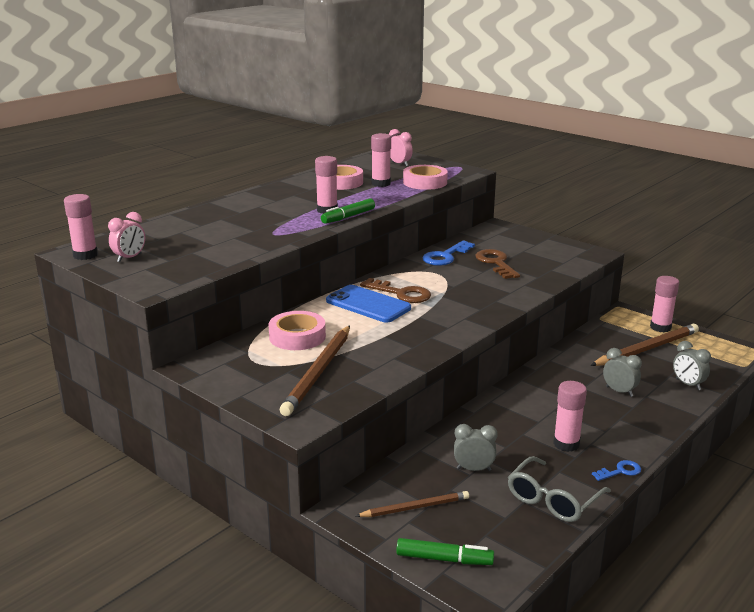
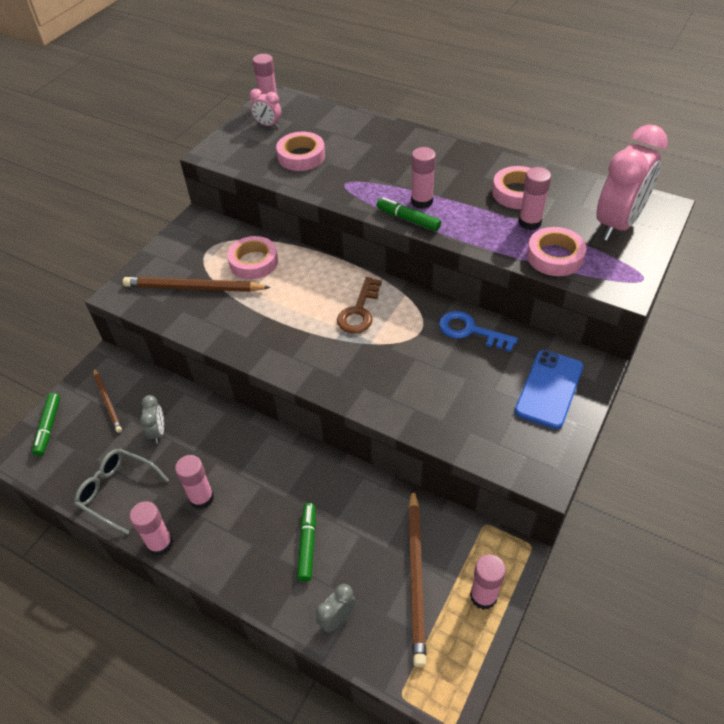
camera: 80 degrees right, 25 degrees up
blue phone [326,285,411,323] -> blue phone moved to [515,350,583,429]
pink clock [389,129,413,166] -> pink clock [596,124,668,241], size x2.22
brown key [475,249,520,279] -> none
brown pencil [590,324,699,366] -> brown pencil turned 45 degrees clockwise [408,488,426,667]
blue key [592,460,641,481] -> pink glue stick [130,501,173,556]
grey clock [603,348,642,397] -> green marker [297,503,316,582]
none -> pink tape [276,132,325,171]

